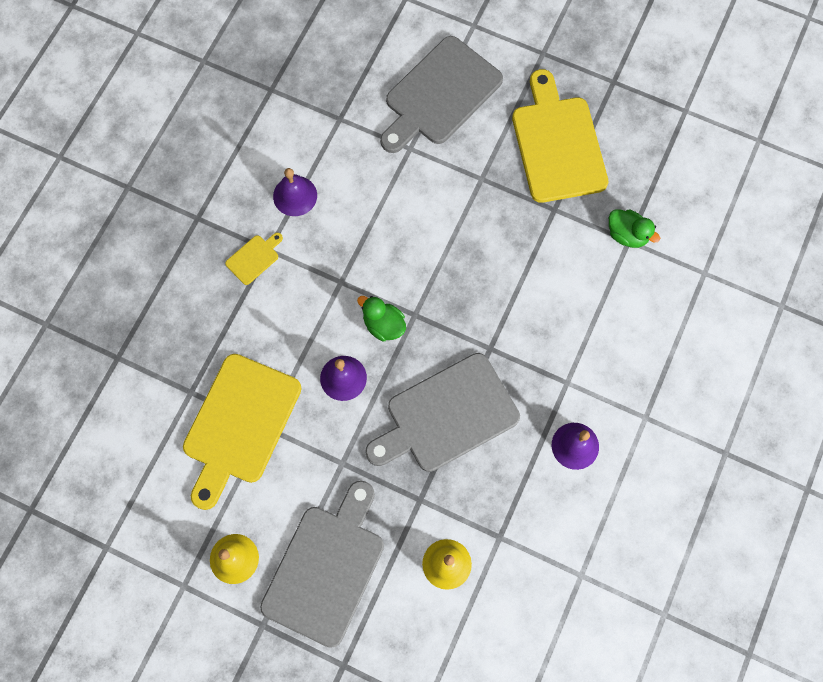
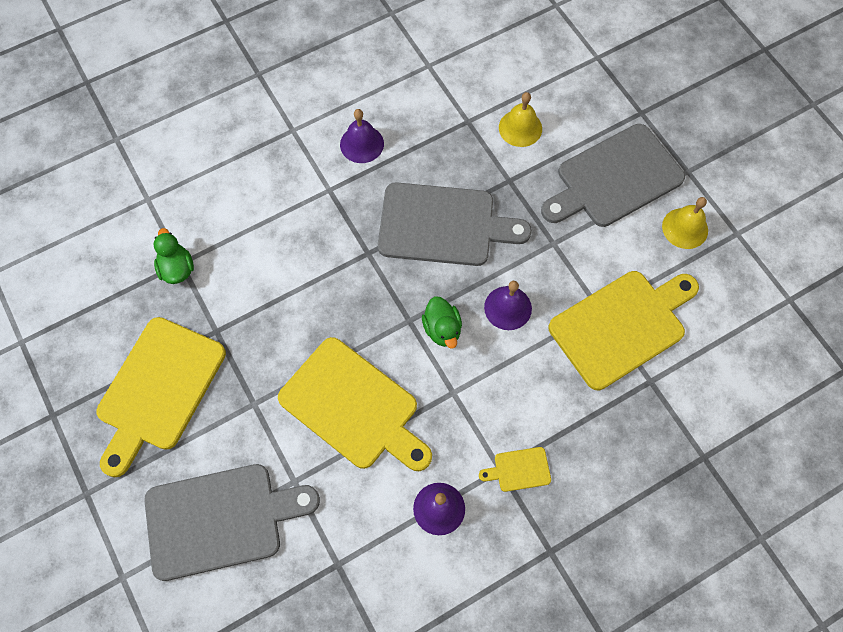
camera: 145 degrees left, 5 degrees down
none -> yellow cutting board [278,337,432,471]

